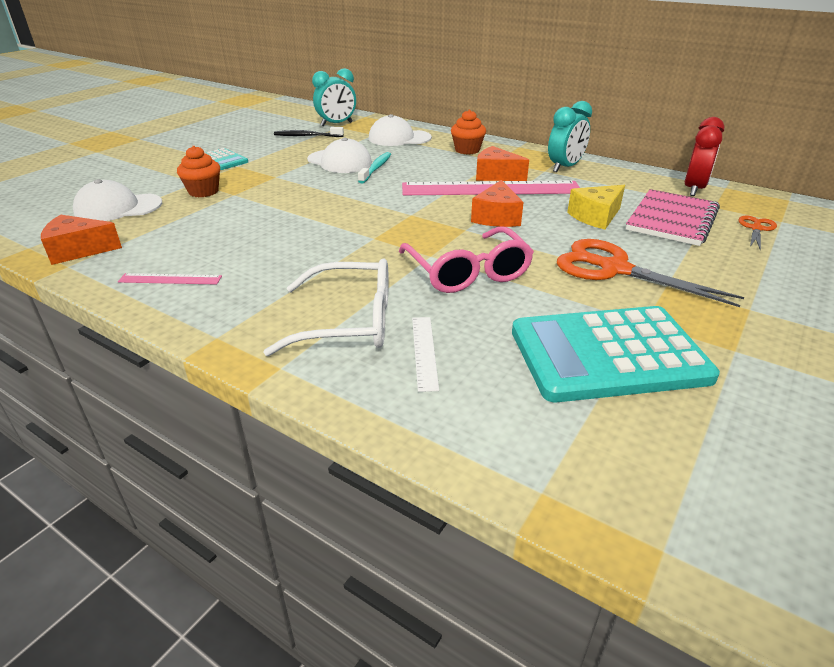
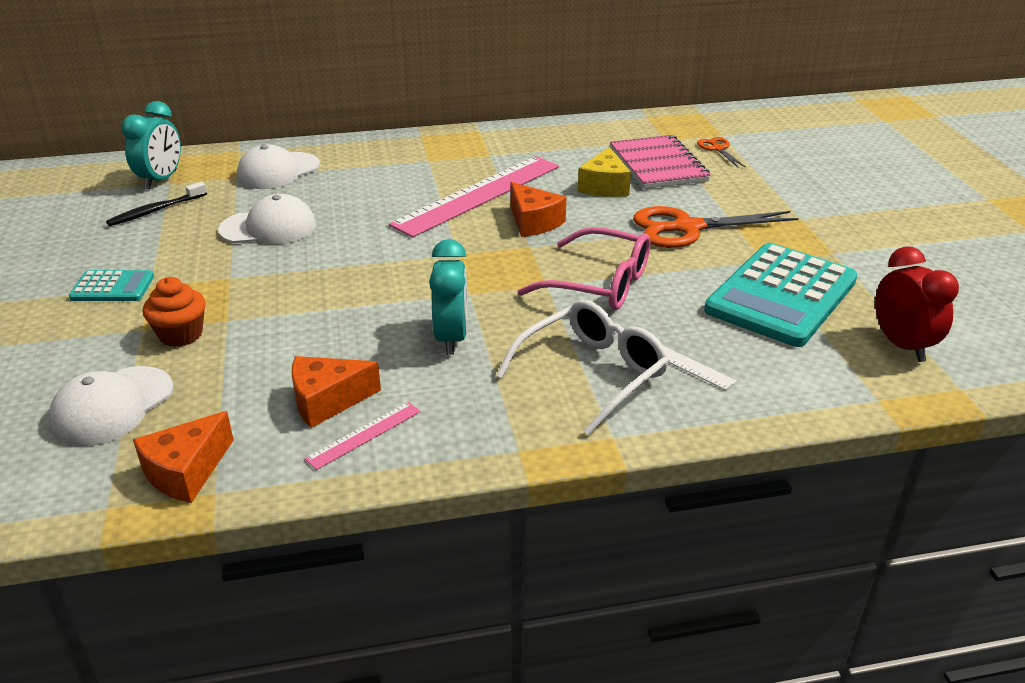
camera: 45 degrees left, 0 degrees up
turquoise toothbrush [358,152,391,184] -> none
orange cupcake [451,110,486,154] -> none
orange cheese [476,146,529,181] -> orange cheese moved to [291,356,381,428]
turquoise clock [548,101,592,172] -> turquoise clock moved to [429,239,467,355]
red clock [685,117,724,196] -> red clock moved to [875,247,959,362]

